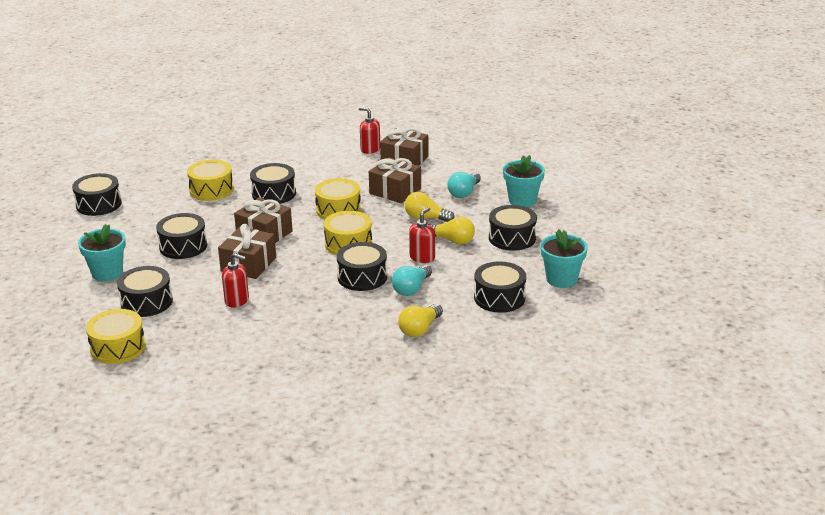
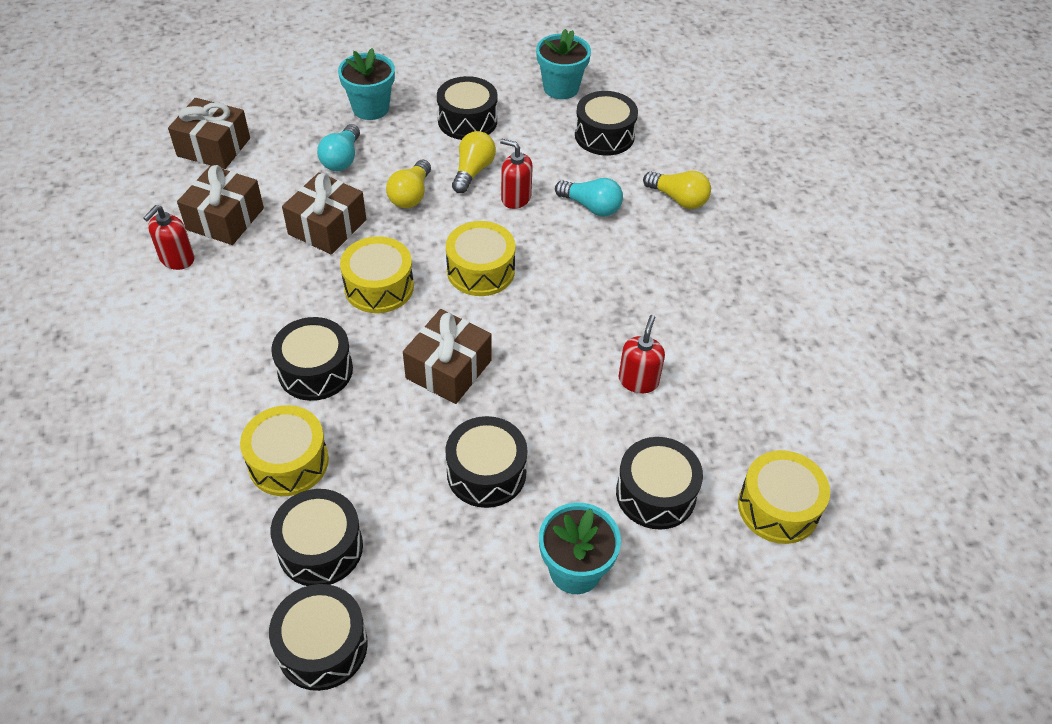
camera: 95 degrees left, 20 degrees up
brown gift [218,224,276,279] -> brown gift moved to [168,98,250,169]
black drum [336,242,387,291] -> black drum moved to [271,489,363,586]
turquoise light bulb [447,172,481,198] -> turquoise light bulb turned 75 degrees clockwise [317,124,360,171]

